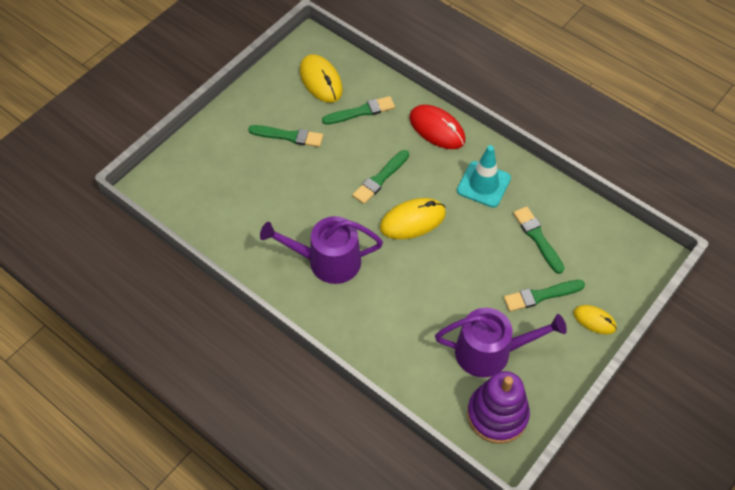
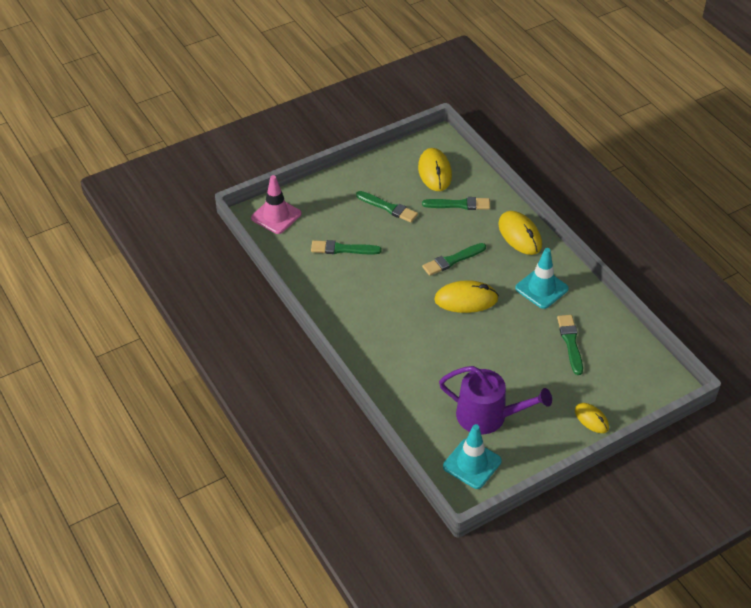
camera: 20 degrees right, 10 degrees down
purple watering can [260,216,383,284] -> none
red mouse [409,105,465,149] -> yellow mouse [498,211,542,255]
purple stacking toy [467,371,530,444] -> turquoise traffic cone [443,424,502,489]
green brush [504,280,585,312] -> green brush moved to [311,240,382,254]
none -> pink traffic cone [251,175,301,234]

